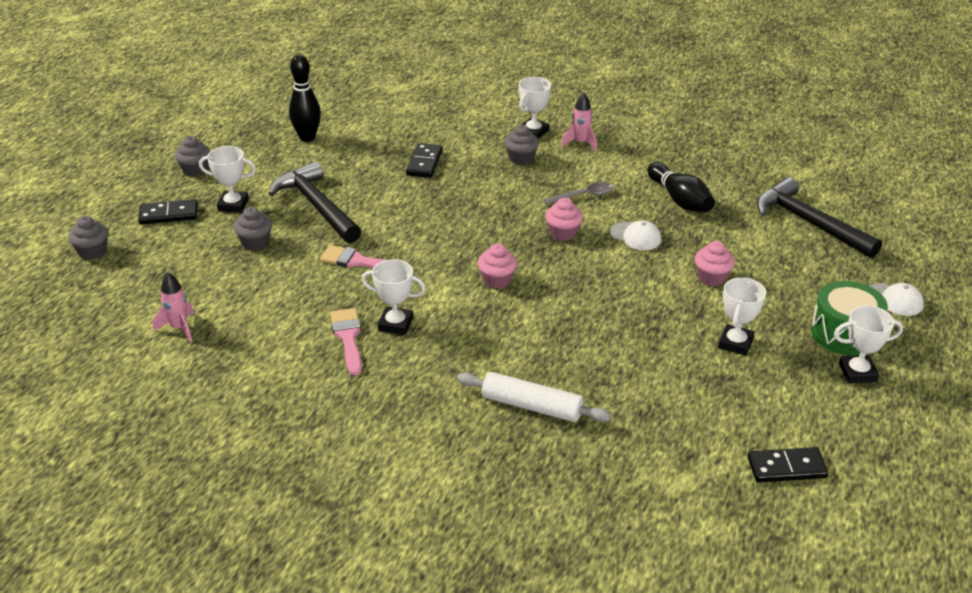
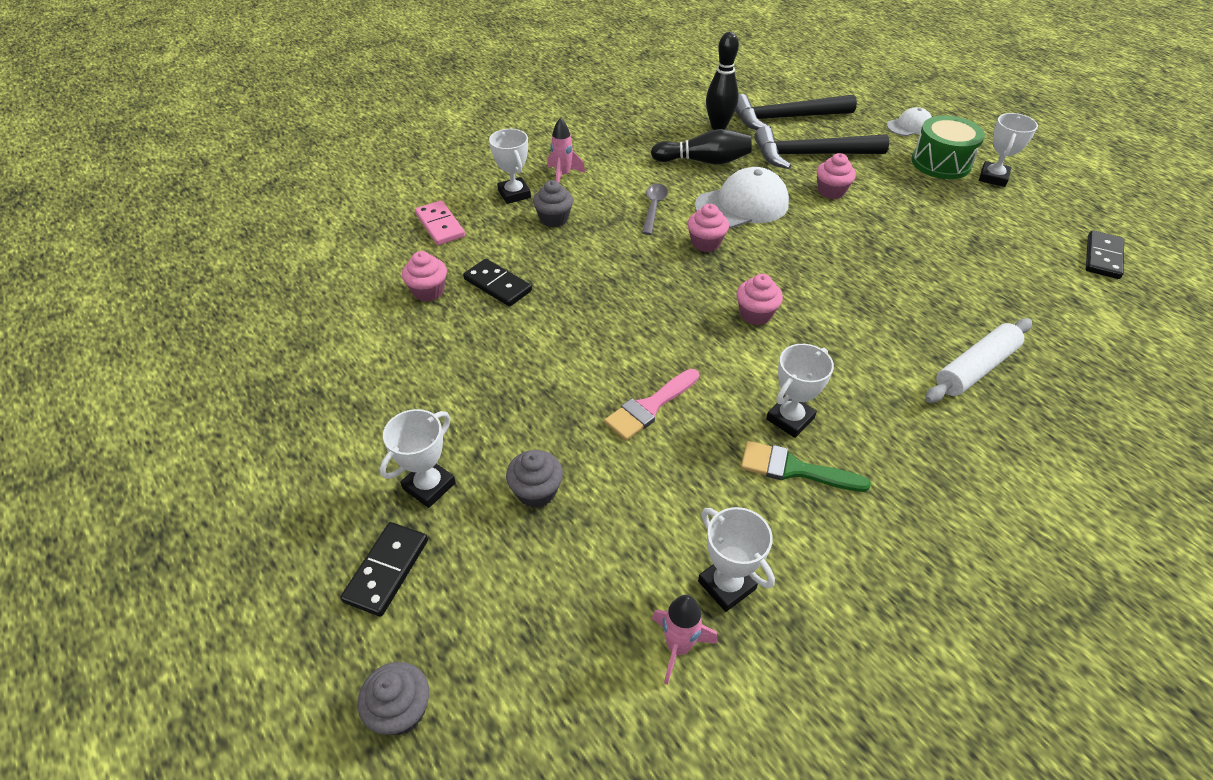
camera: 60 degrees left, 10 degrees up
grey cupcake [175,136,210,177] -> none
black hammer [269,161,361,243] -> black hammer moved to [754,126,889,169]
black bowling pin [289,54,321,142] -> black bowling pin moved to [706,32,739,130]
pink brush [330,308,362,376] -> green brush [741,441,871,492]
white cap [610,220,661,250] -> white cap [695,167,789,229], size x1.80
white trophy [718,278,766,356] -> white trophy moved to [698,507,775,612]
none -> pink cupcake [402,251,447,302]
none -> pink domino [415,200,465,245]

